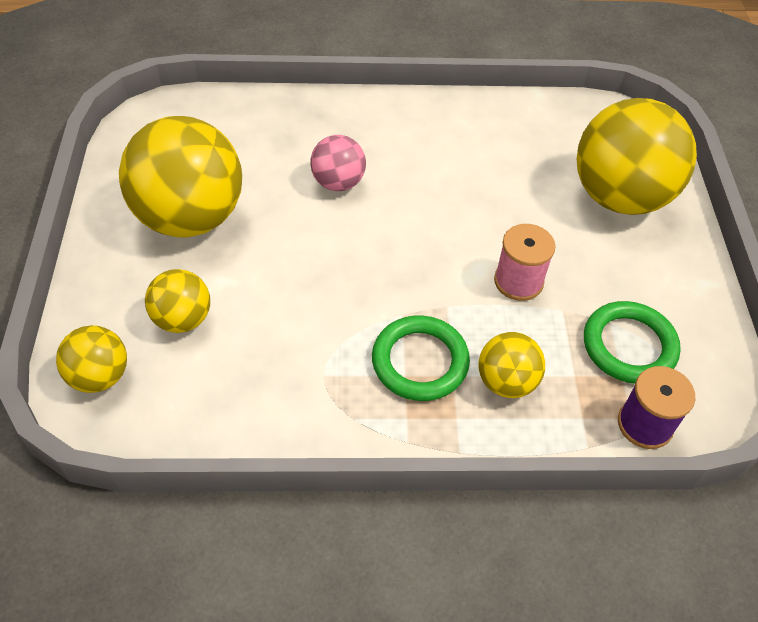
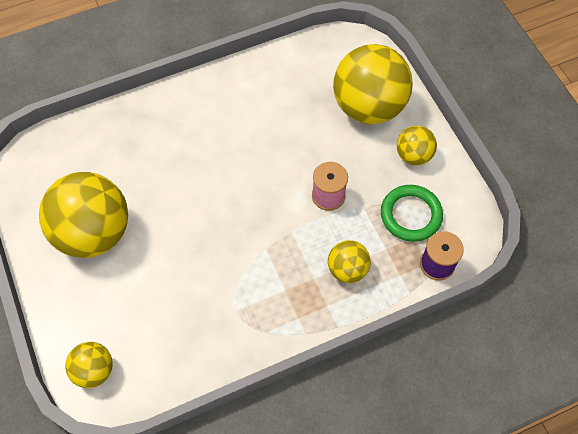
camera: 20 degrees left, 10 degrees up
yellow ball [145,269,210,333] -> yellow ball moved to [397,126,437,165]
pink ball [310,135,366,191] -> none
green ring [372,315,470,401] -> none

